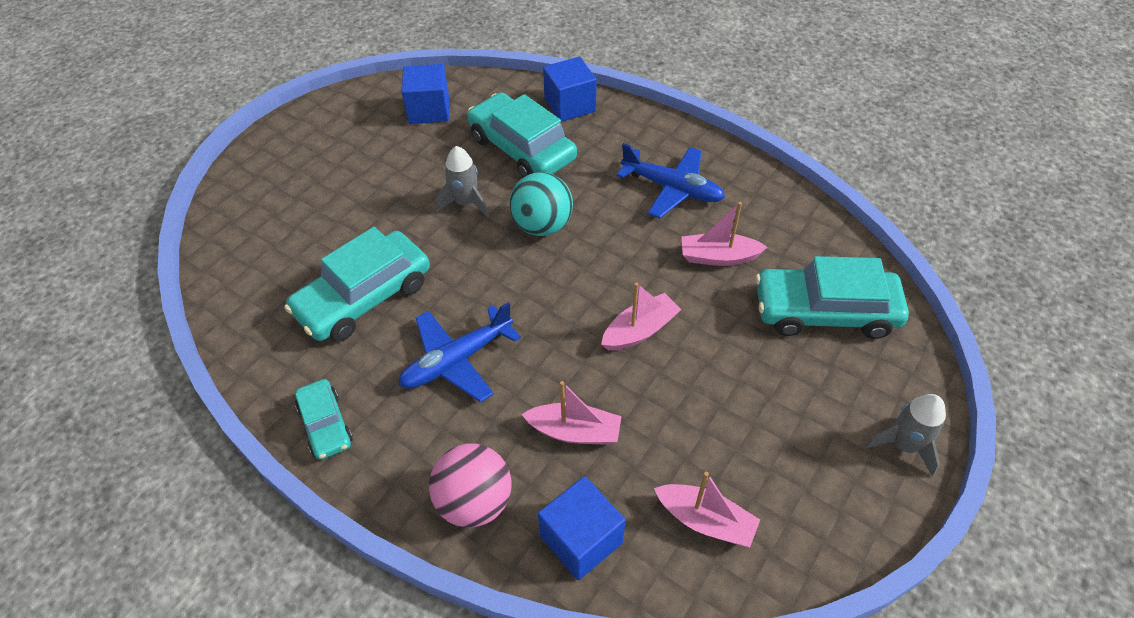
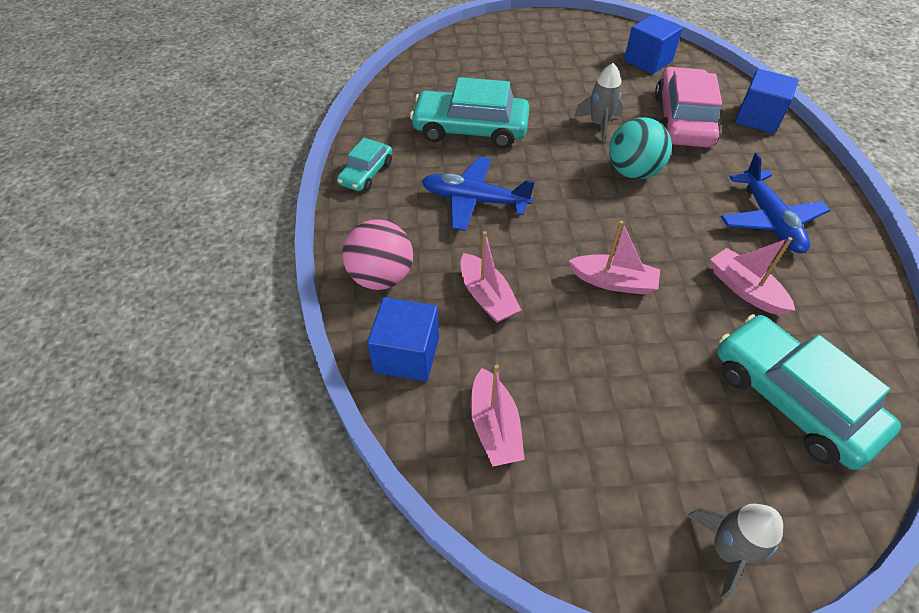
camera: 50 degrees right, 0 degrees up
turquoise car [467,93,577,178] -> pink car [655,67,722,148]

